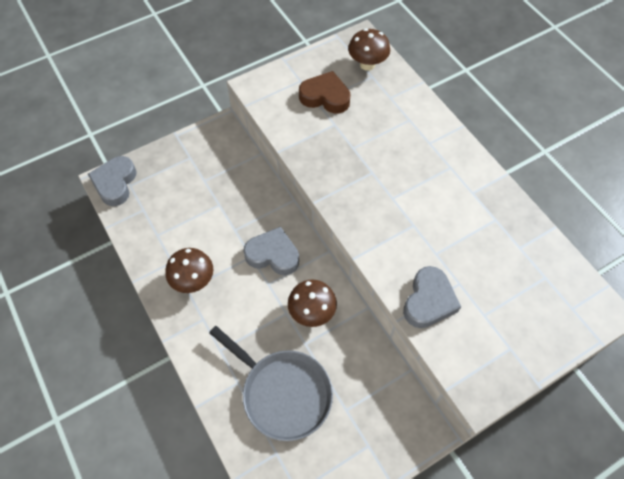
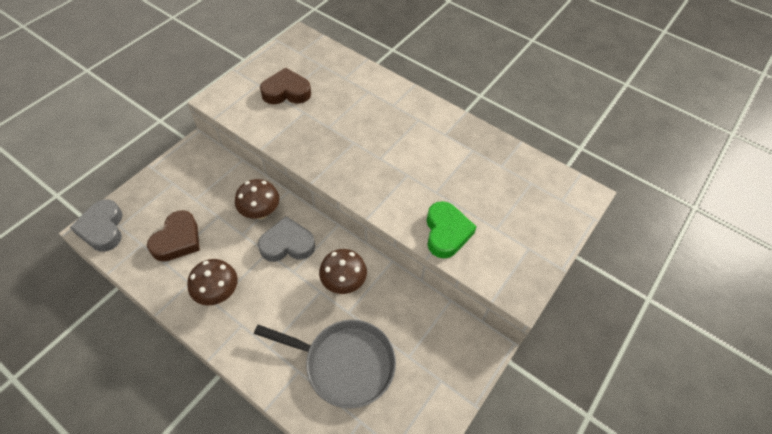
camera: 25 degrees left, 5 degrees down
brown mushroom [348,28,390,71] -> brown mushroom moved to [235,179,280,219]
grey heart [403,266,461,328] -> green heart [427,201,477,258]
none -> brown heart [147,210,200,262]

